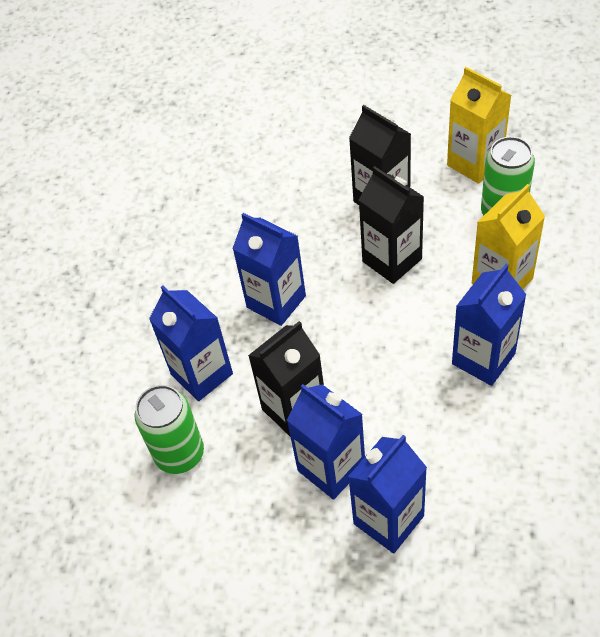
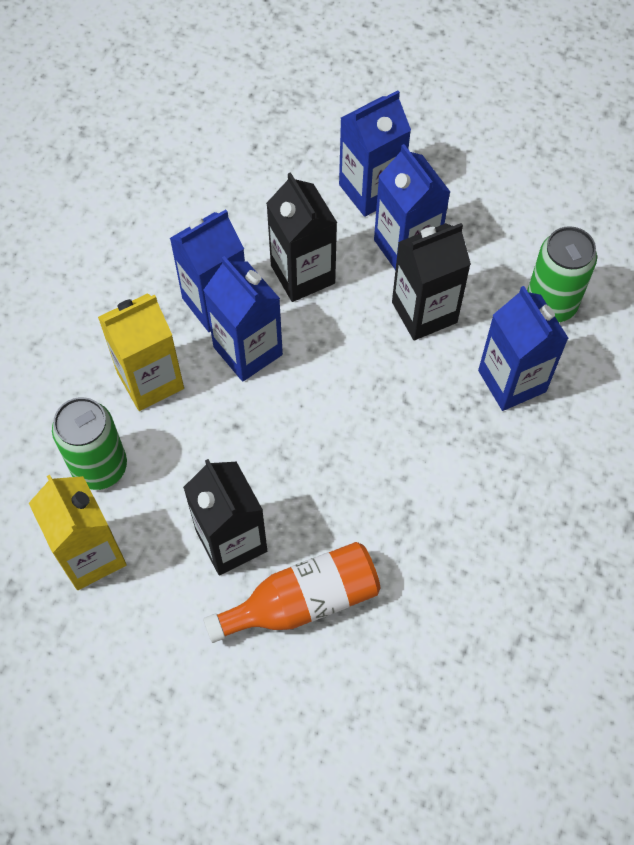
camera: 170 degrees left, 10 degrees up
blue carton [232,213,306,326] -> blue carton moved to [204,256,283,382]
black carton [359,166,424,284] -> black carton moved to [266,172,337,302]
none -> orange bottle [203,542,380,643]

